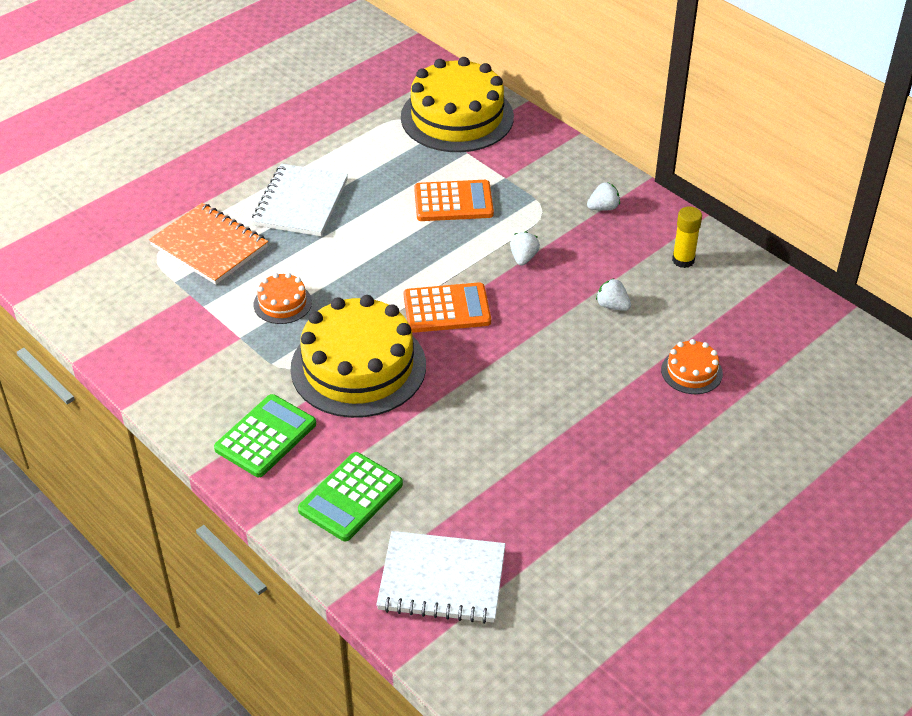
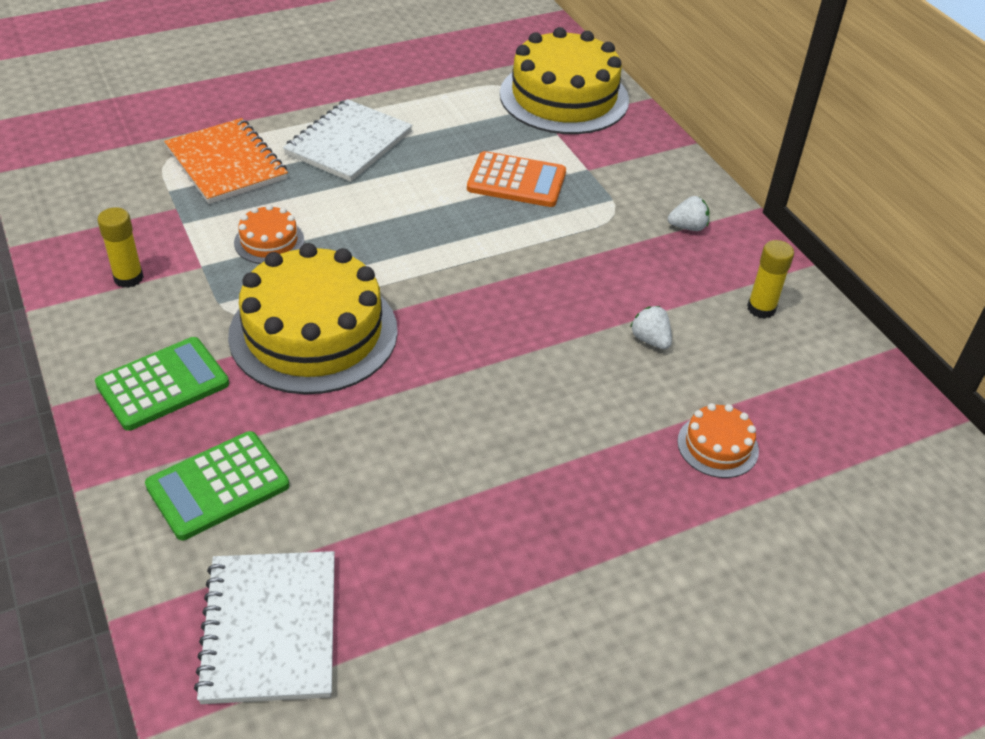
camera: 15 degrees right, 0 degrees up
white notebook [376,531,506,624] -> white notebook turned 60 degrees clockwise [194,551,335,704]
orange calculator [404,282,491,333] -> none
white strawberry [510,231,540,266] -> none
none -> yellow glue stick [97,207,144,288]

